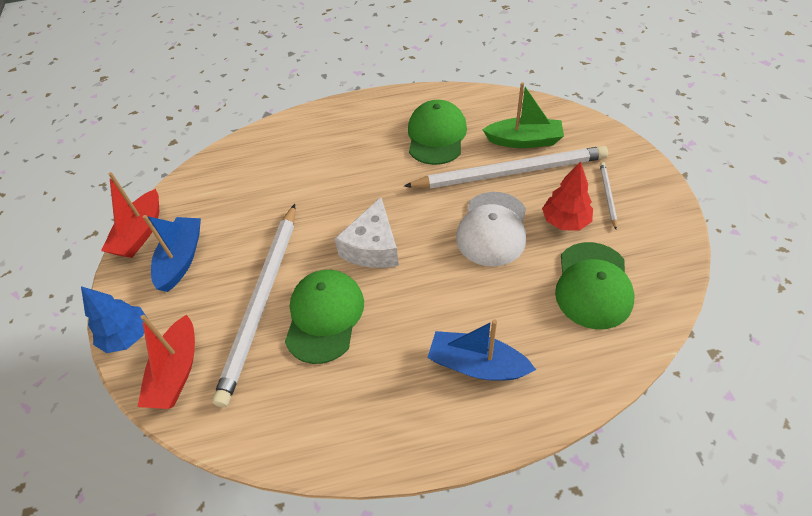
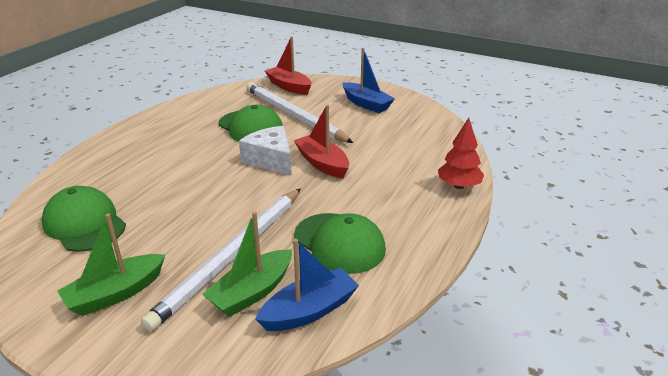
camera: 125 degrees right, 20 degrees down
blue tree [81,286,147,353] -> none
red boat [101,172,159,258] -> red boat moved to [294,105,349,178]
blue boat [427,319,536,381] -> blue boat moved to [255,239,359,331]
white cap [456,192,526,267] -> none
red tree [542,161,593,230] -> red tree moved to [438,118,484,189]
white pencil [600,162,617,229] -> green boat [57,214,165,316]

